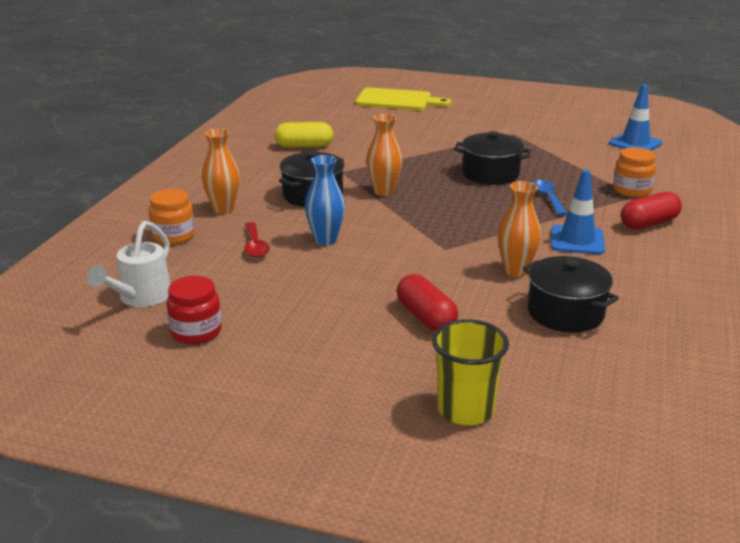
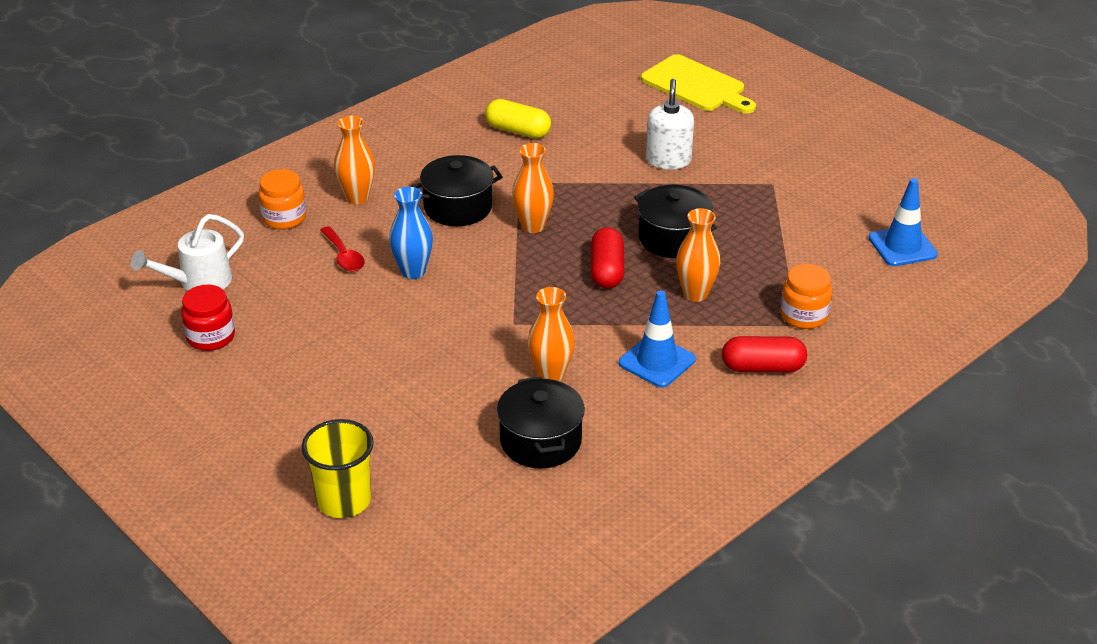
camera: 30 degrees right, 10 degrees up
red spoon [245,222,270,258] -> red spoon turned 45 degrees counterclockwise [320,226,365,272]
red capsule [397,274,458,331] -> red capsule moved to [591,227,624,289]
blue spoon [533,180,567,216] -> orange vase [676,208,720,302]
none -> white soap dispenser [646,79,694,170]

